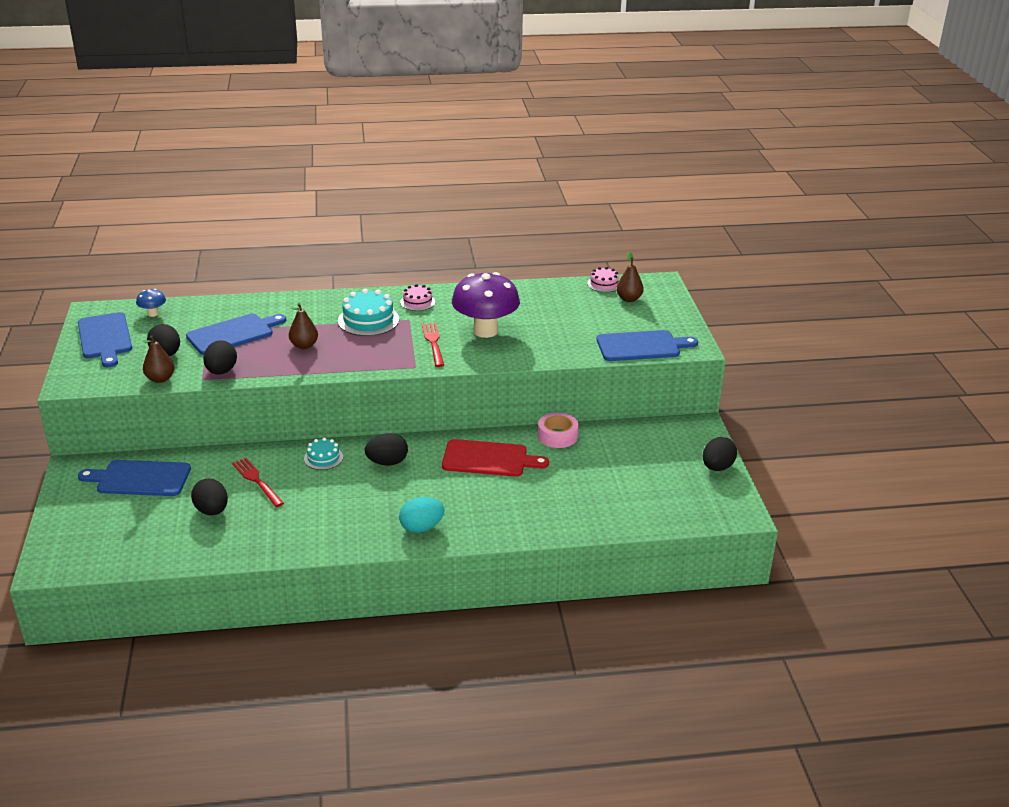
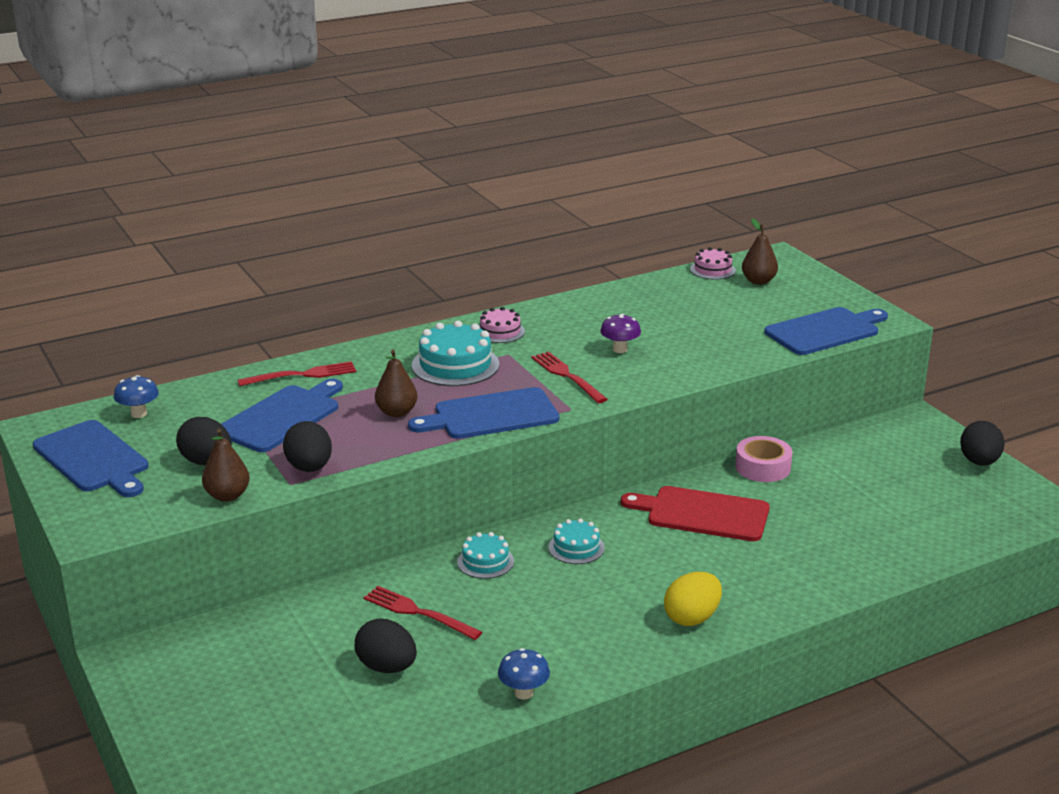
camera: 20 degrees left, 5 degrees down
blue cutting board [78,460,191,496] -> blue cutting board moved to [408,387,559,439]
black egg [365,433,408,466] -> turquoise cake [548,518,605,564]
turquoise egg [399,497,445,533] -> yellow egg [664,572,722,626]
red cutting board [442,439,549,477] -> red cutting board turned 150 degrees counterclockwise [621,486,770,541]
purple mushroom [452,272,520,338] -> purple mushroom [600,314,641,353], size x0.43
none -> red fork [238,361,356,386]
none -> blue mushroom [498,648,550,700]

